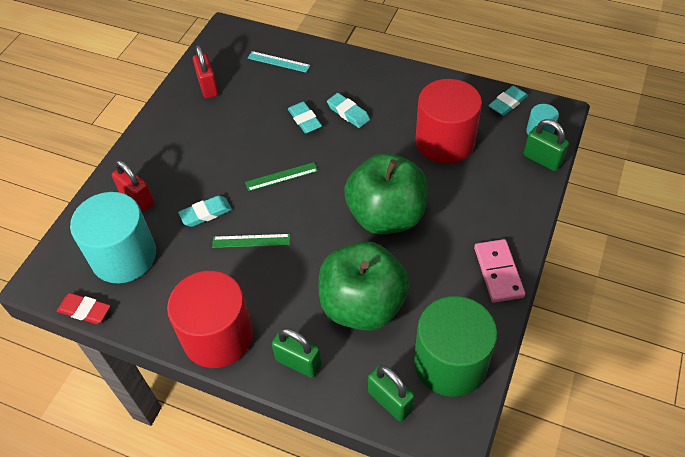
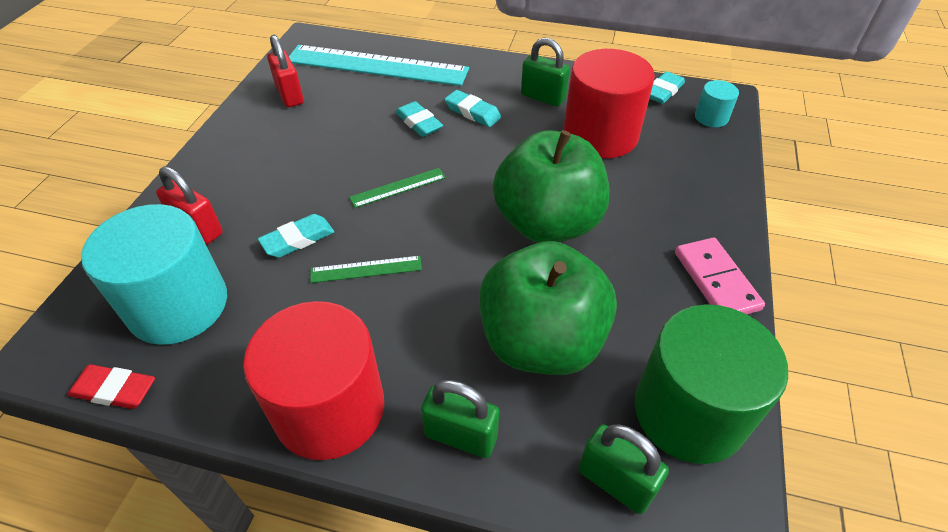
camera: 10 degrees left, 5 degrees down
turquoise ruler [248,51,310,72] -> turquoise ruler [289,45,469,86], size x2.32
green padlock [524,119,569,171] -> green padlock moved to [521,38,570,107]

